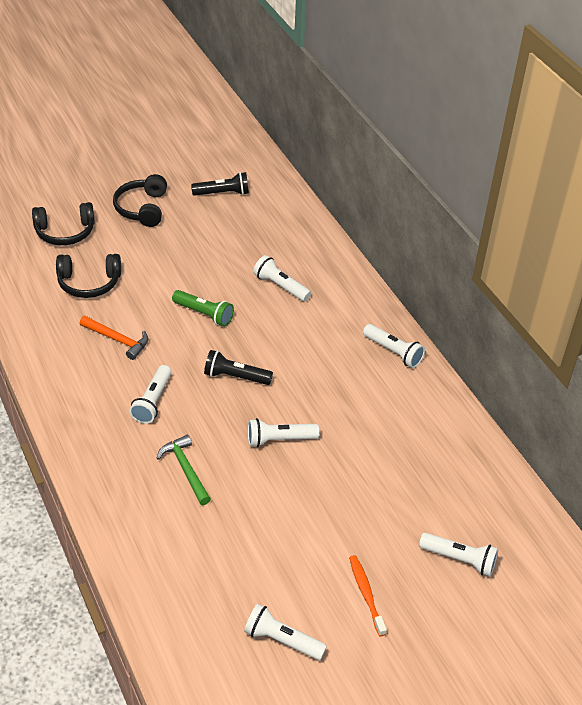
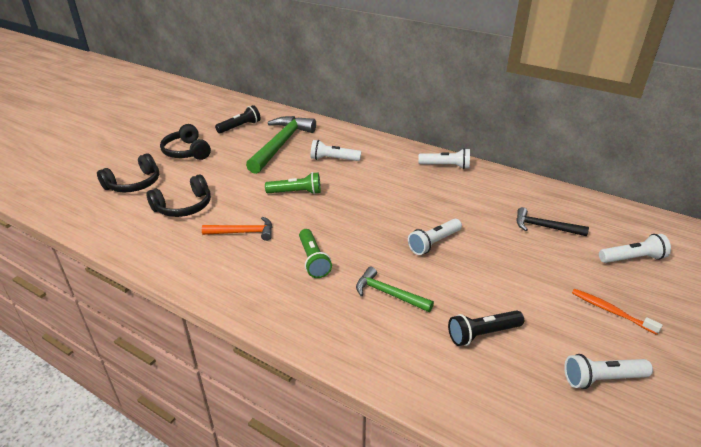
camera: 30 degrees left, 10 degrees down
white flashlight [129,365,171,424] -> green flashlight [299,229,332,278]
black flashlight [204,350,273,385] -> black flashlight moved to [448,310,524,346]
none -> green hammer [246,116,316,174]
none -> black hammer [516,207,589,236]

